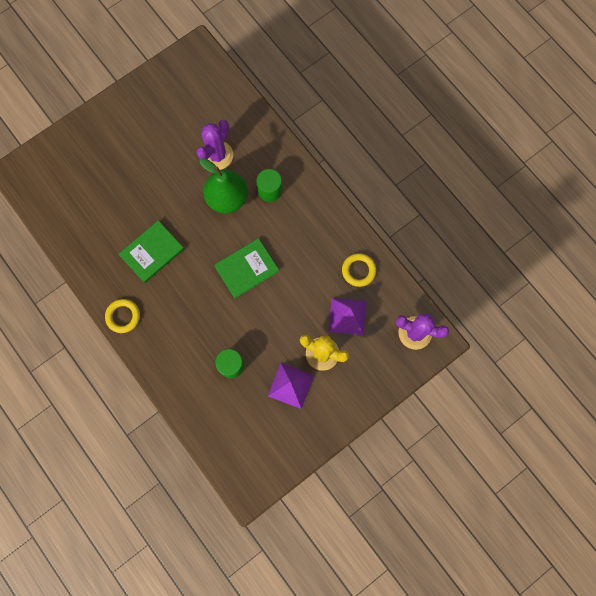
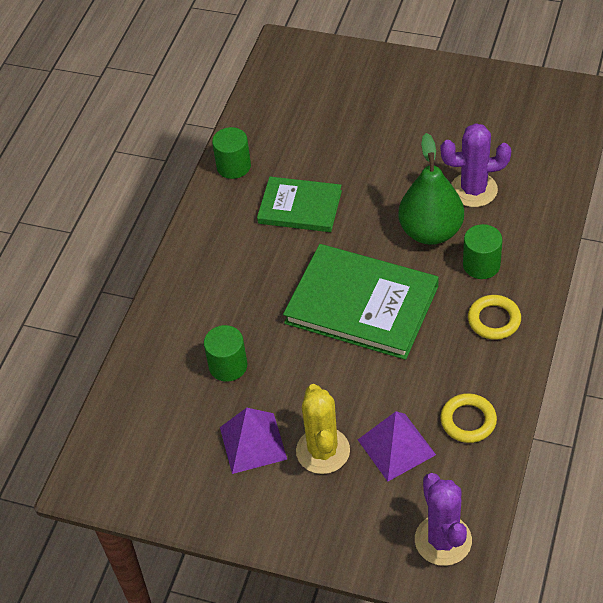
camera: 60 degrees right, 25 degrees down
yellow ring [105,299,140,333] -> yellow ring moved to [468,295,521,340]
green book [214,238,279,298] -> green book [283,244,439,360], size x1.62
none -> green cylinder [212,127,251,179]

